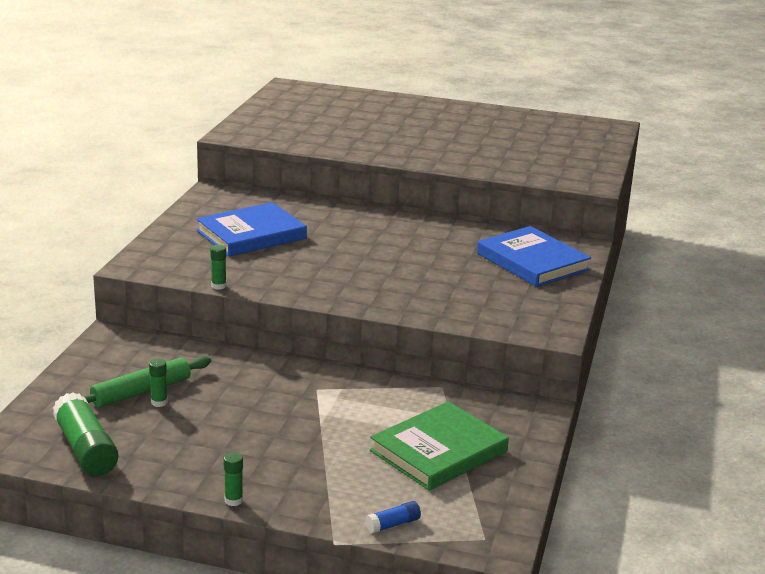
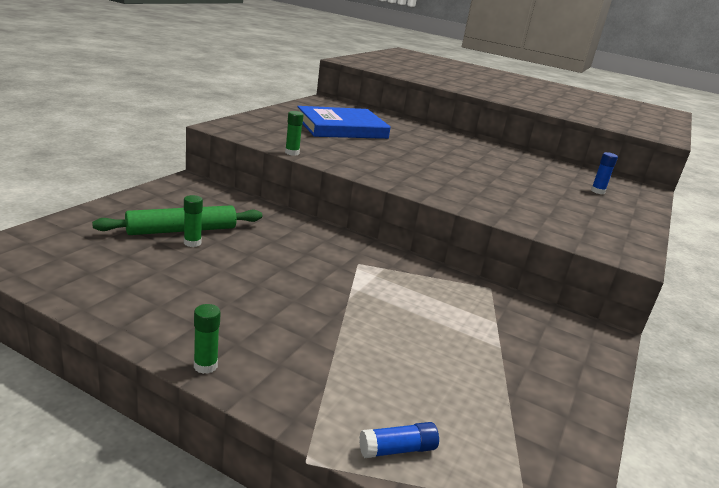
camera: 10 degrees right, 0 degrees up
green glue stick [53,392,119,476] -> none
green book [370,401,509,491] -> none
blue book [477,226,591,287] -> blue glue stick [591,152,618,194]

